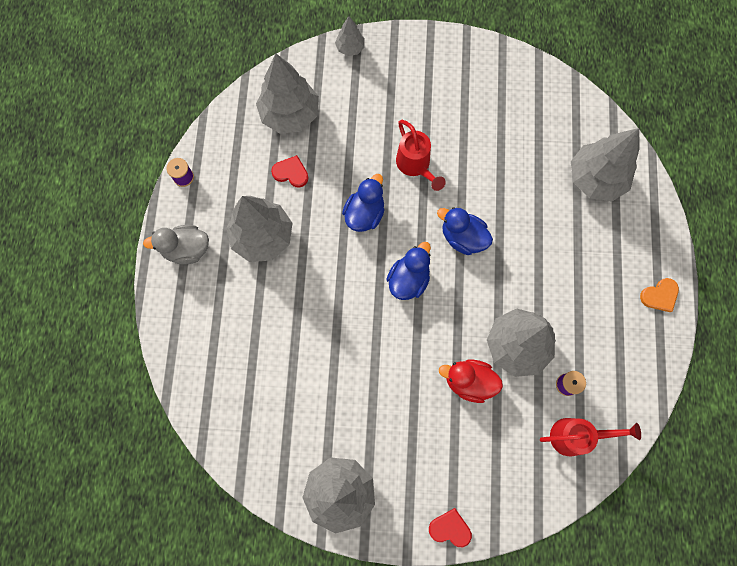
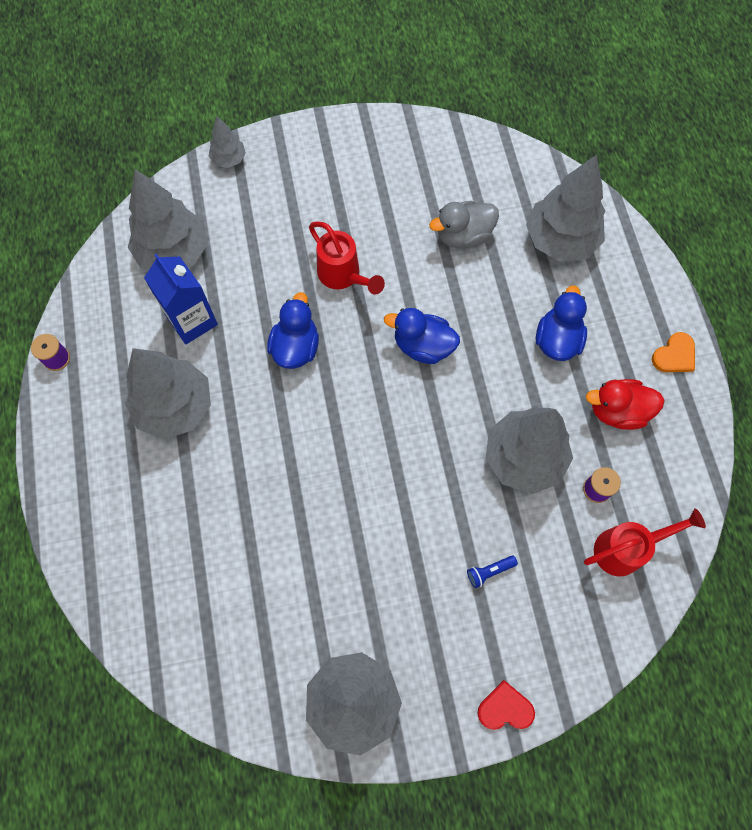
camera: 15 degrees left, 5 degrees down
grey duck [143,225,209,265] -> grey duck moved to [429,201,499,248]
red heart [271,155,309,188] -> blue carton [144,254,218,344]
blue duck [386,242,431,300] -> blue duck moved to [536,285,587,361]
red duck [439,360,503,403] -> red duck moved to [586,379,665,430]
none -> blue flashlight [467,555,518,588]

